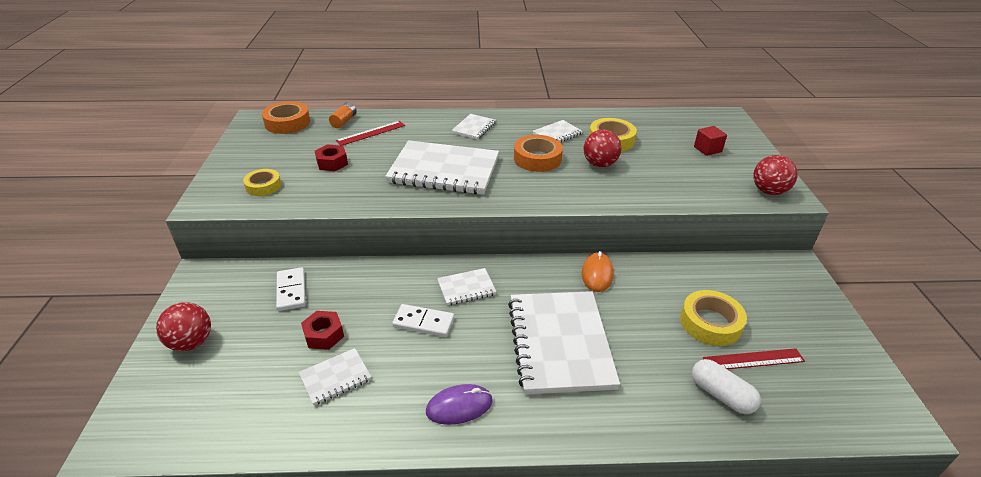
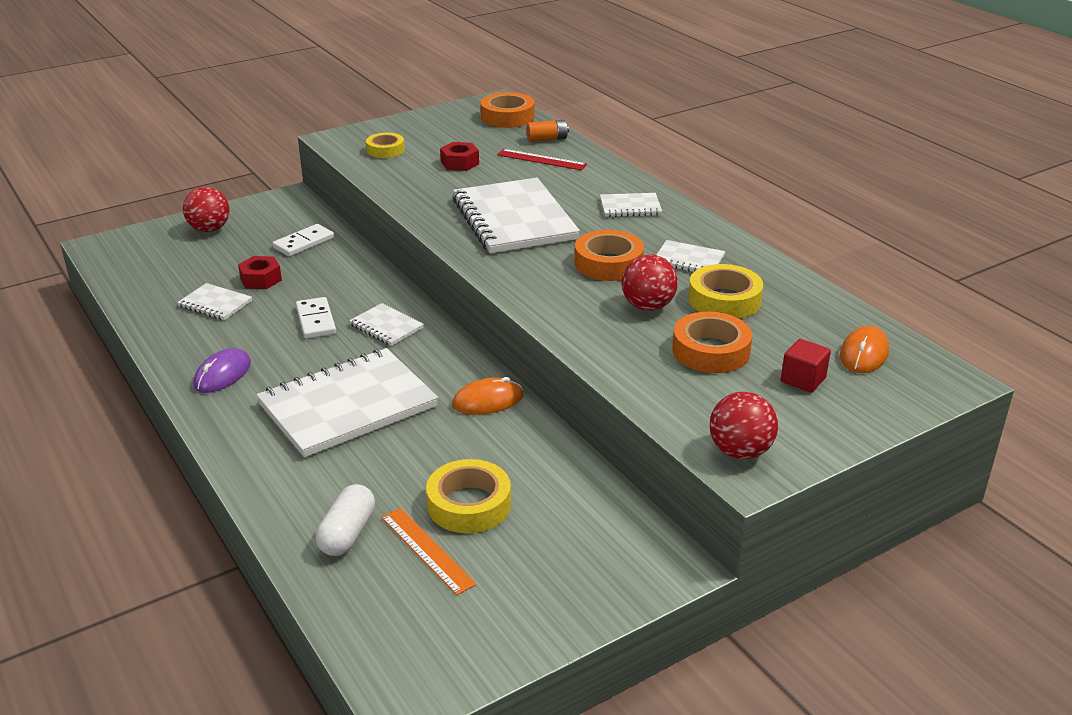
camera: 60 degrees right, 5 degrees down
purple mouse [426,384,493,425] -> purple mouse turned 75 degrees clockwise [193,348,251,393]
red ruler [703,348,805,369] -> orange ruler [381,508,477,595]
none -> orange tape [672,312,752,373]
none -> orange mouse [840,326,889,373]

